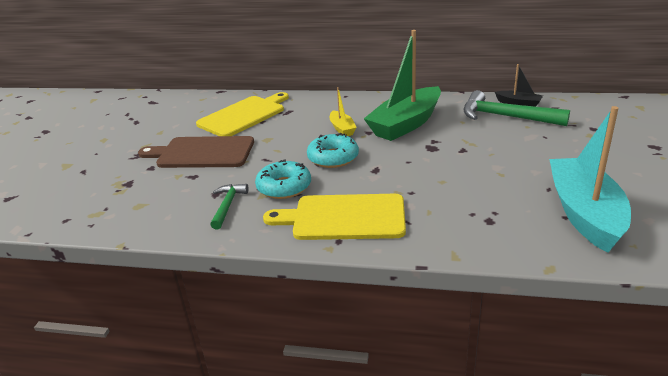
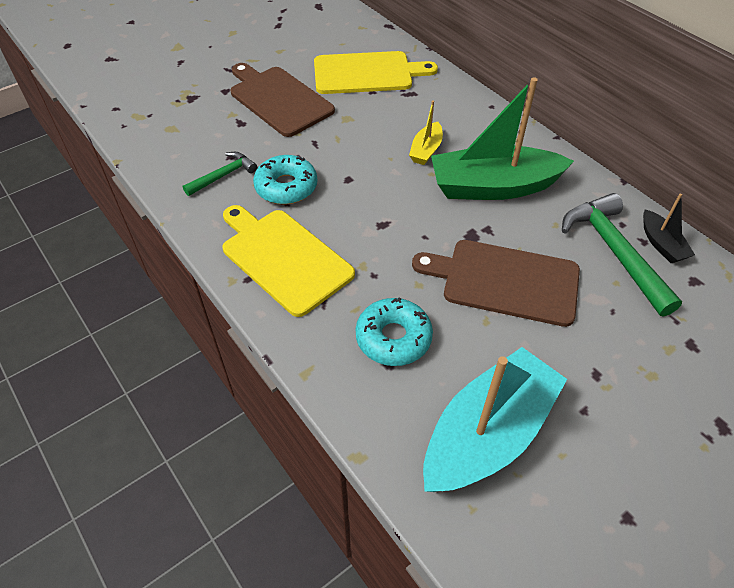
camera: 40 degrees right, 20 degrees up
turquoise donut [307,133,359,168] -> turquoise donut moved to [356,297,433,366]
none -> brown cutting board [412,240,580,327]

